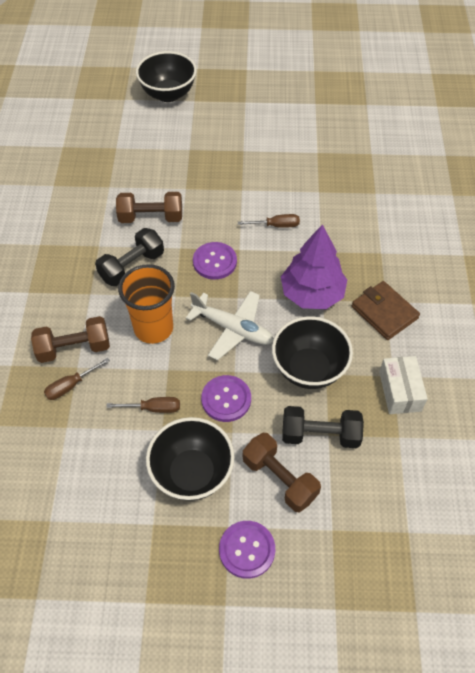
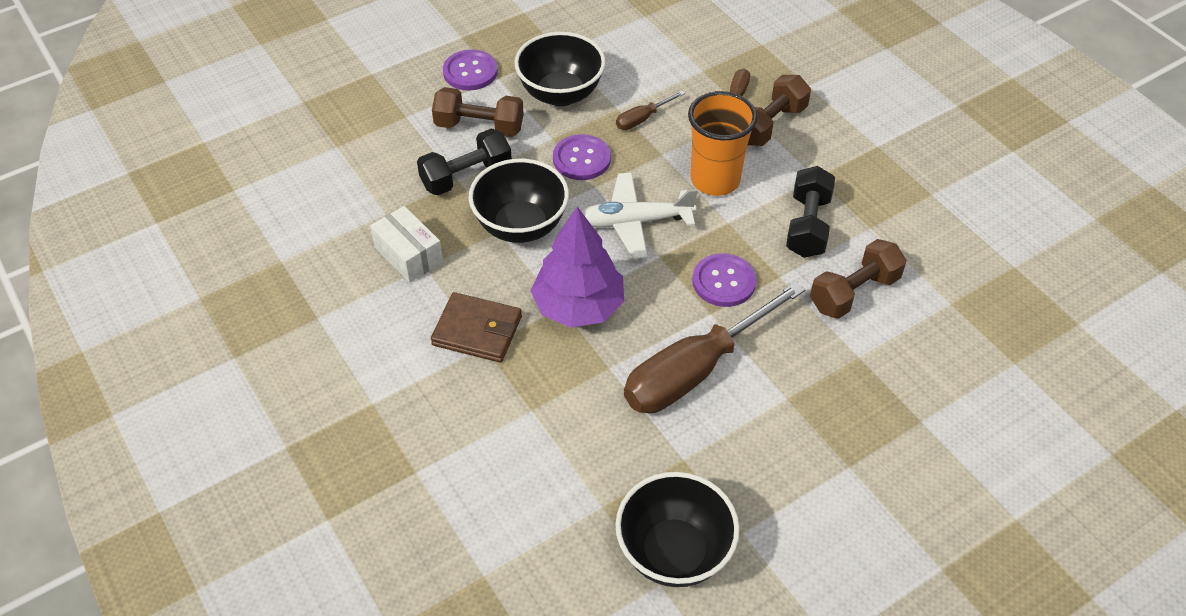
camera: 145 degrees right, 5 degrees down
black bowl [136,51,197,102] -> black bowl moved to [615,472,740,587]
brown screwdriver [238,214,300,228] -> brown screwdriver [624,282,805,414], size x2.33

